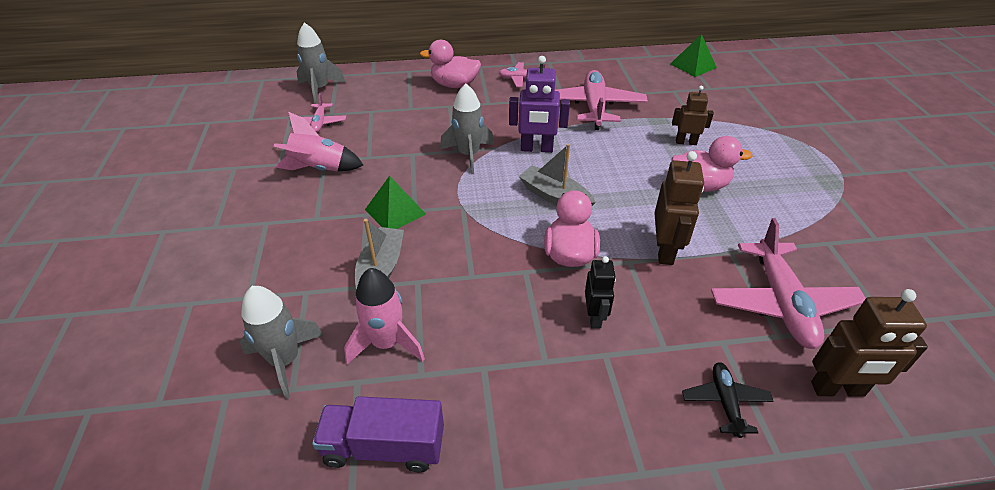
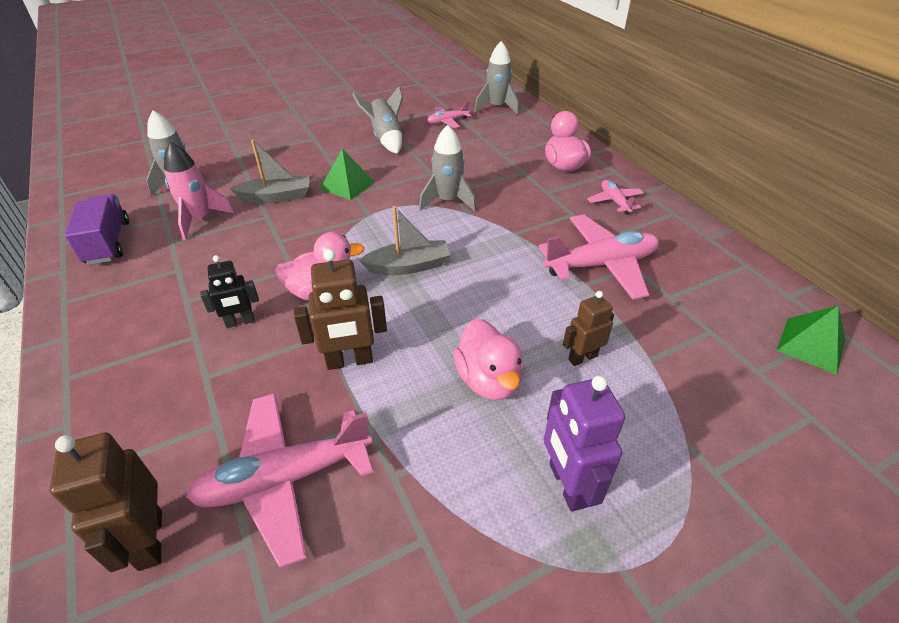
camera: 70 degrees right, 0 degrees up
pink rocket [274,112,363,172] -> grey rocket [352,86,403,154]
purple robot [509,56,570,153] -> purple robot moved to [544,375,625,512]
grey boat [519,144,596,206] -> grey boat turned 60 degrees clockwise [359,206,451,275]
brown robot [672,86,714,145] -> brown robot turned 105 degrees counterclockwise [563,291,614,366]
black plane [682,362,774,438] -> none

